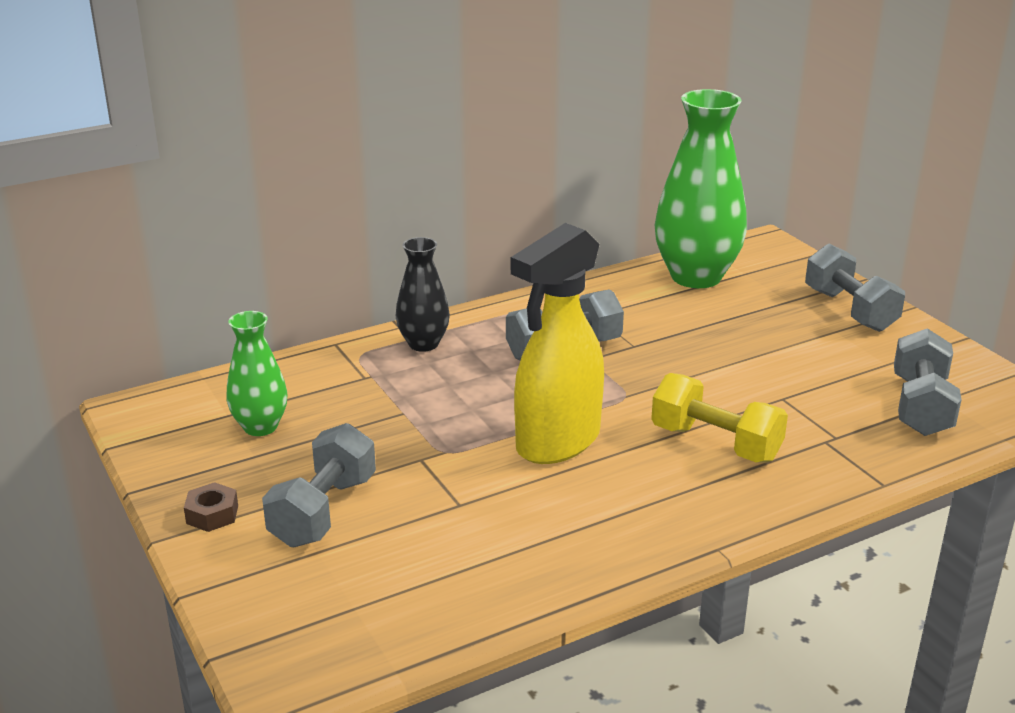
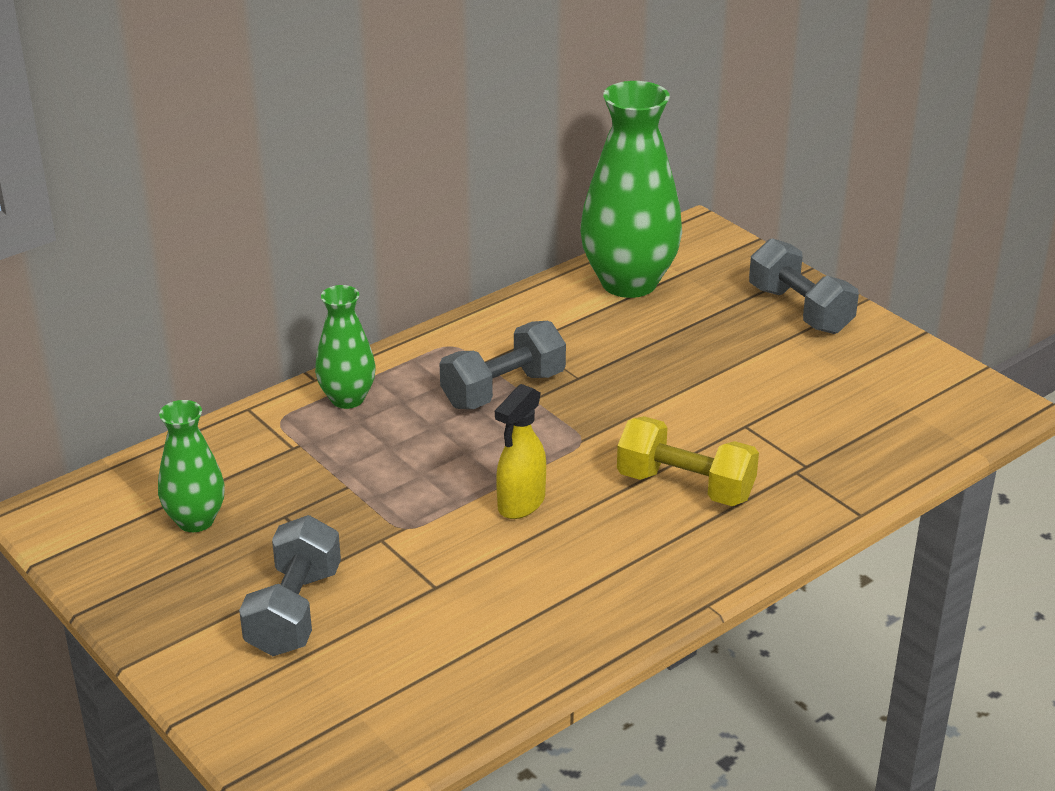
camera: 10 degrees left, 5 degrees up
brown nut [184,482,238,532] -> none
black vase [396,237,450,352] -> green vase [315,285,376,409]
yellow spray bottle [511,223,604,464] -> yellow spray bottle [495,384,546,519], size x0.56
grey dumbbell [894,328,962,436] -> none

